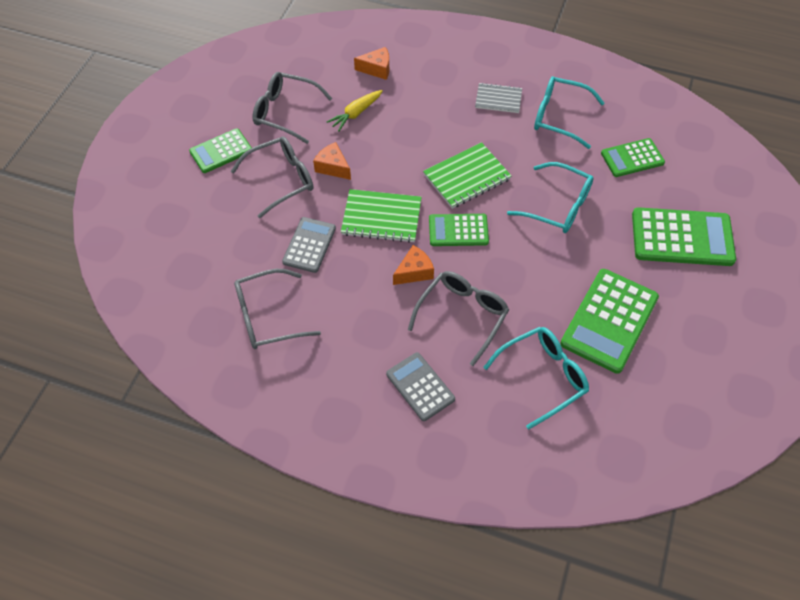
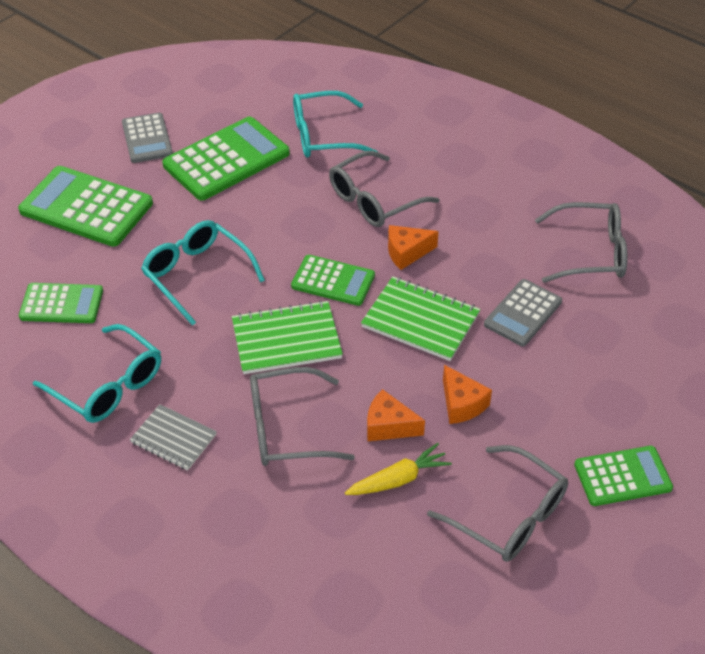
camera: 160 degrees left, 10 degrees down
grey glasses [231,137,313,218] -> grey glasses moved to [250,367,355,466]
orange cheese [354,47,389,80] -> orange cheese moved to [367,389,425,441]
grey calculator [386,352,455,421] -> grey calculator moved to [122,113,173,163]

